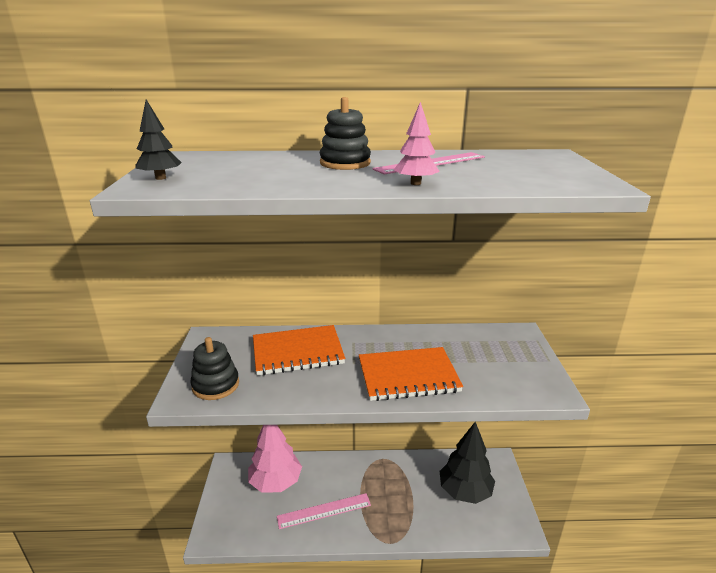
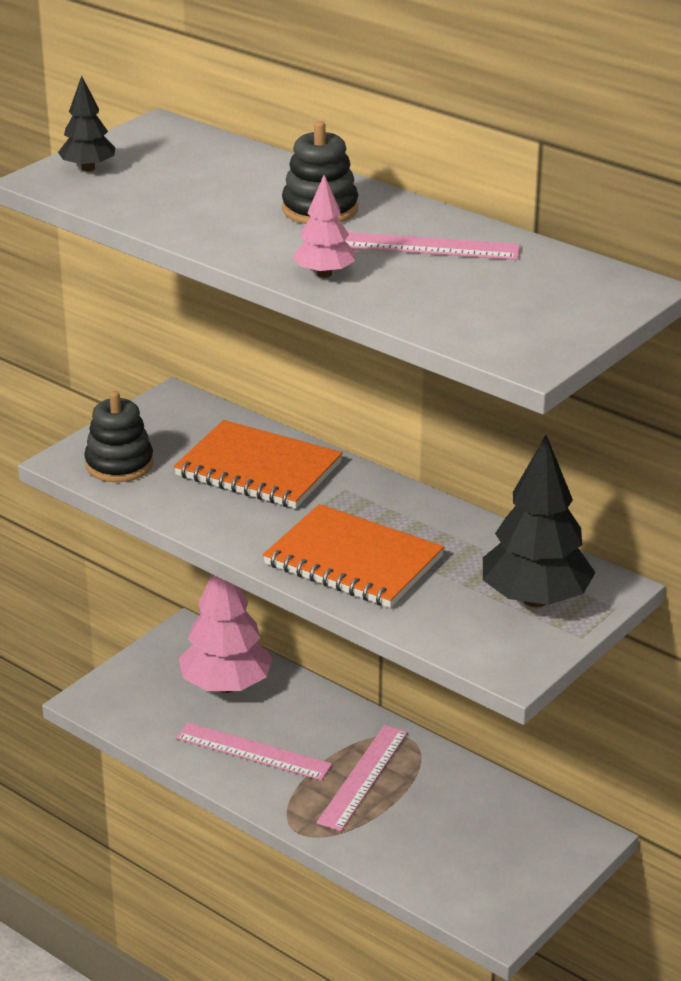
camera: 40 degrees right, 5 degrees up
black tree [440,422,495,504] -> black tree moved to [483,435,595,607]
none -> pink ruler [316,725,408,831]

